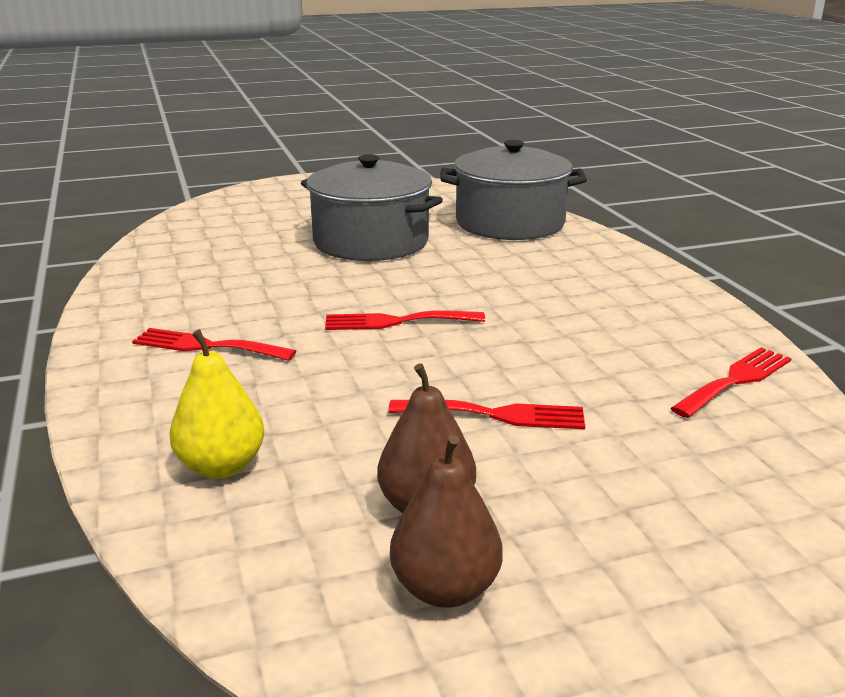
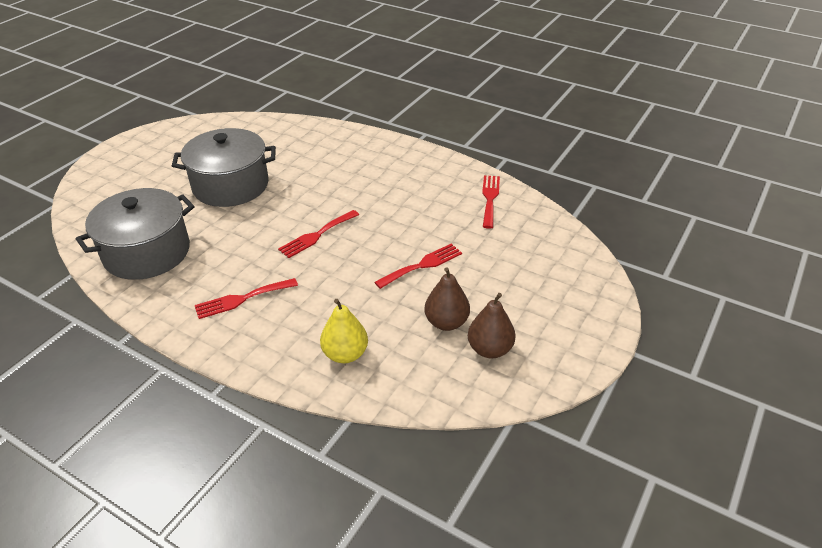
camera: 40 degrees left, 15 degrees up
grey pot [441,140,587,240] -> grey pot moved to [76,188,194,280]

